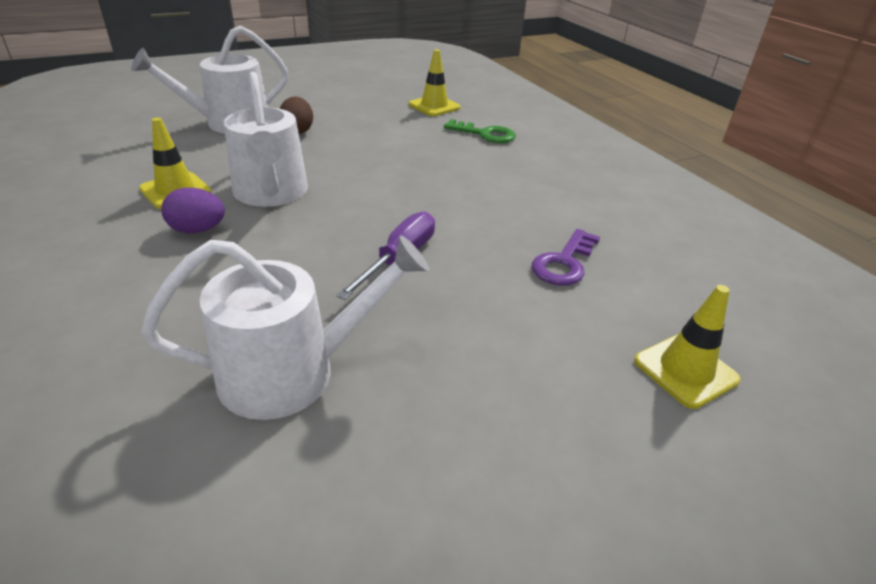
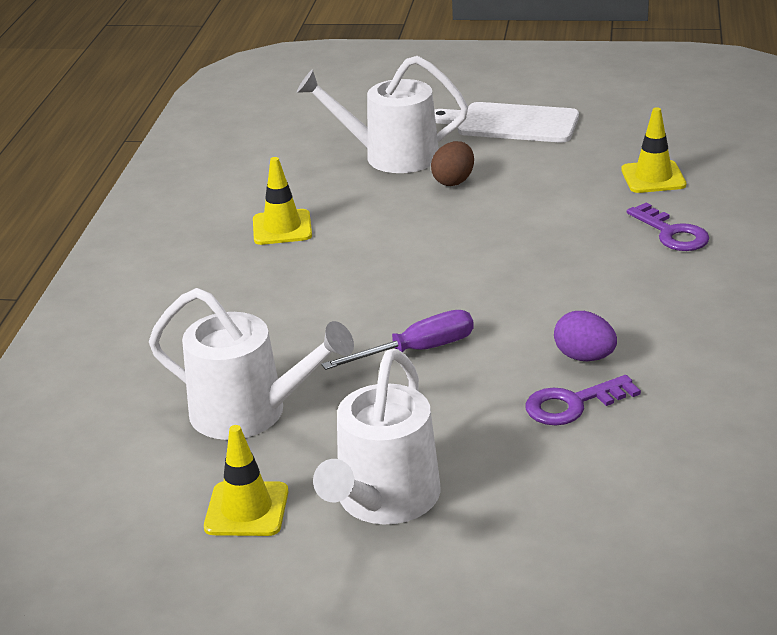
camera: 40 degrees right, 5 degrees down
purple egg [161,187,225,233] -> purple egg moved to [554,311,617,361]
white watering can [224,72,308,207] -> white watering can moved to [313,349,441,524]
green key [444,119,516,143] -> purple key [627,202,709,251]
yellow traffic cone [634,285,741,409] -> yellow traffic cone moved to [204,425,288,536]
none -> white cutting board [434,102,579,143]

